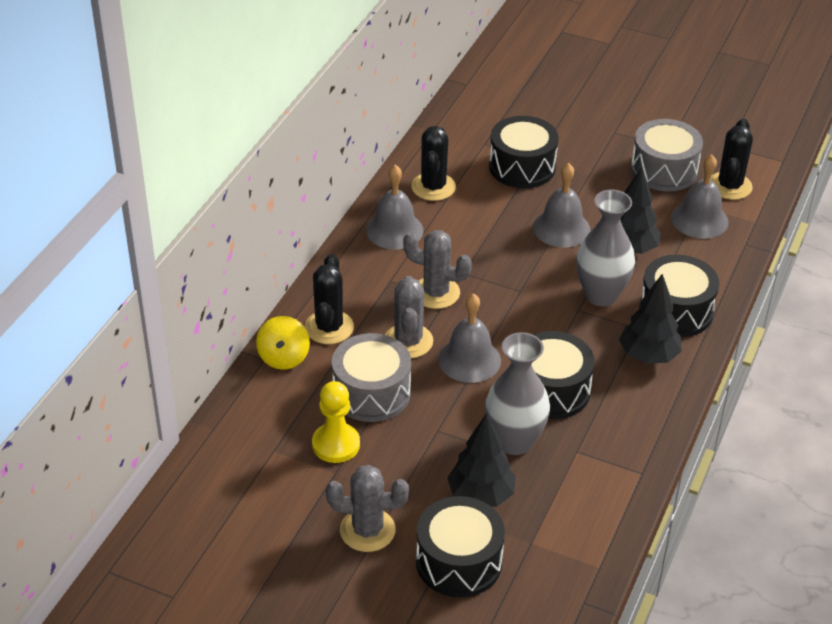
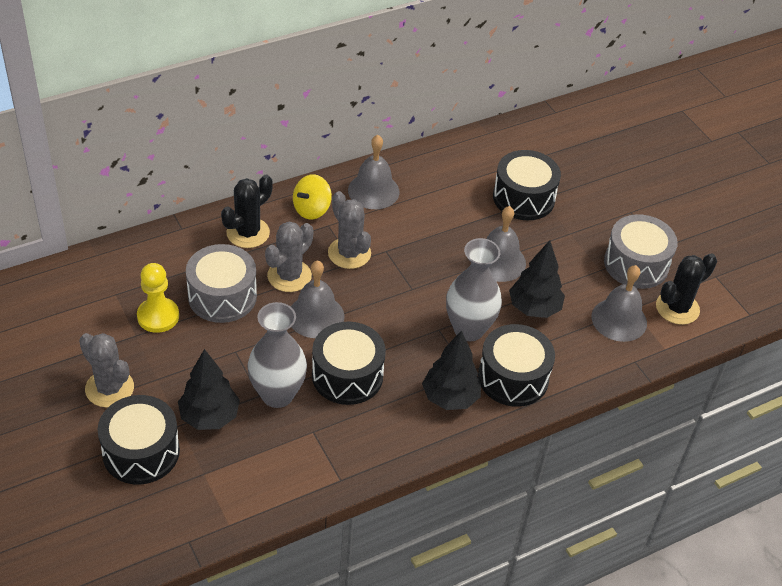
camera: 35 degrees right, 5 degrees up
yellow spinning top [256,316,310,370] -> yellow spinning top moved to [293,174,332,219]
black cactus [411,126,456,201] -> none

